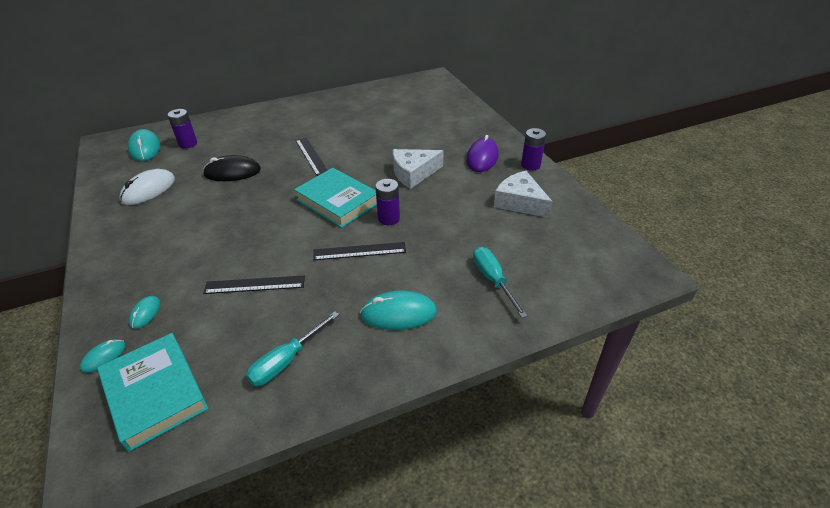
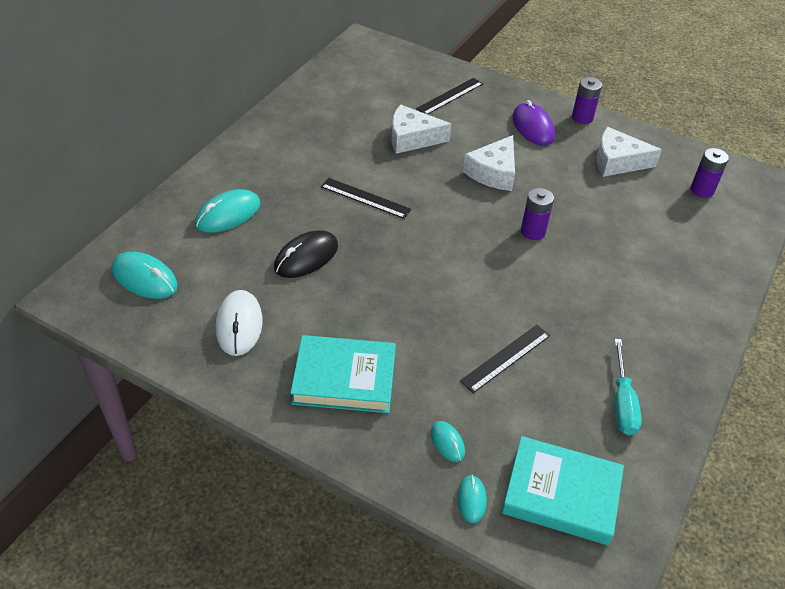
camera: 40 degrees left, 5 degrees up
purple battery [167,109,197,149] -> purple battery moved to [691,148,729,198]
turquoise book [294,168,377,228] -> turquoise book moved to [290,335,396,413]
black ruler [313,242,406,260] -> black ruler moved to [416,78,483,114]
turquoise mouse [360,291,437,330] -> turquoise mouse moved to [195,189,260,233]
turquoise screwdriver [473,247,528,318] -> none
none -> white cheese [391,104,451,154]

